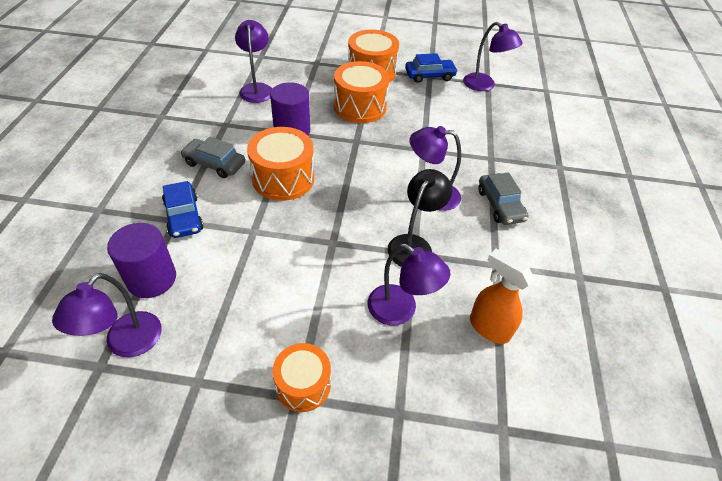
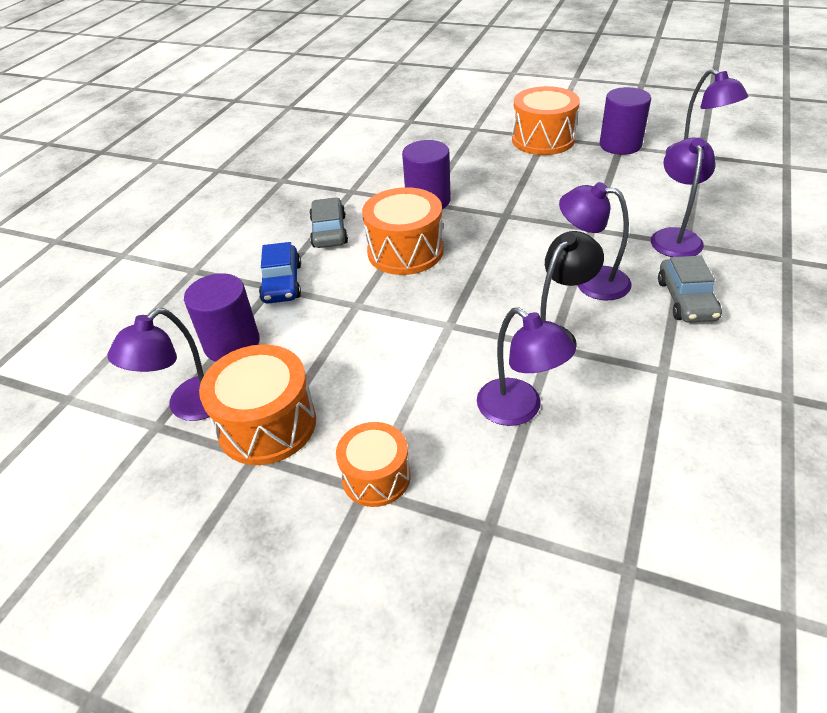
camera: 20 degrees right, 5 degrees down
grey car [180,137,245,178] -> grey car turned 45 degrees clockwise [309,198,348,248]
purple lamp [235,20,272,103] -> purple lamp moved to [651,137,716,257]
orange drum [334,61,390,123] -> orange drum moved to [199,344,316,465]
blue car [405,53,458,83] -> purple cylinder [600,87,651,155]
orange spray bottle [470,249,535,344] -> none

